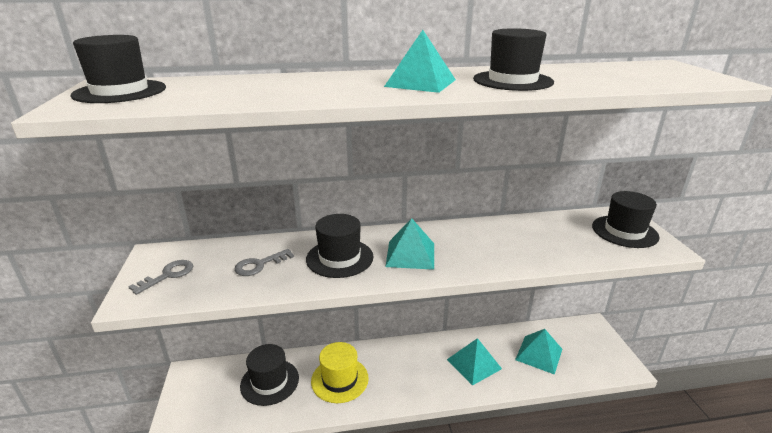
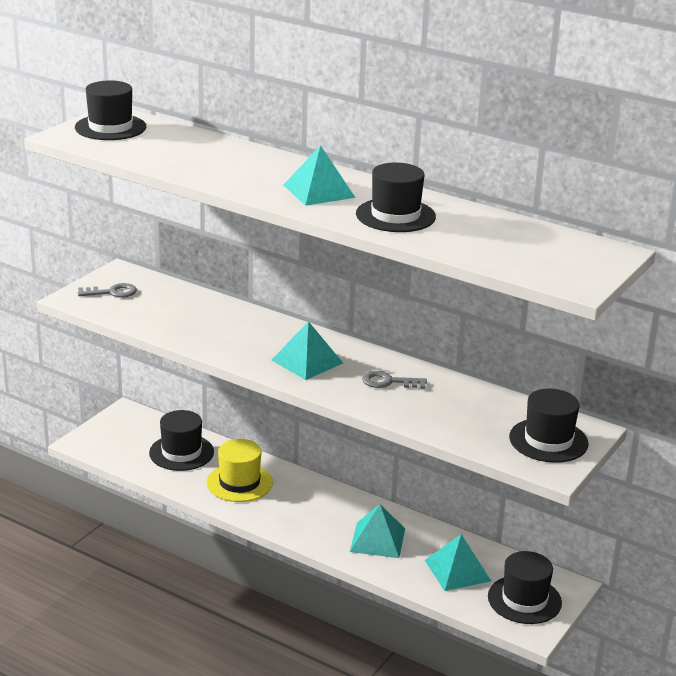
camera: 40 degrees right, 0 degrees up
grey key [234,249,294,276] -> grey key moved to [362,371,427,389]
black hat [306,214,374,278] -> black hat moved to [488,551,562,624]

